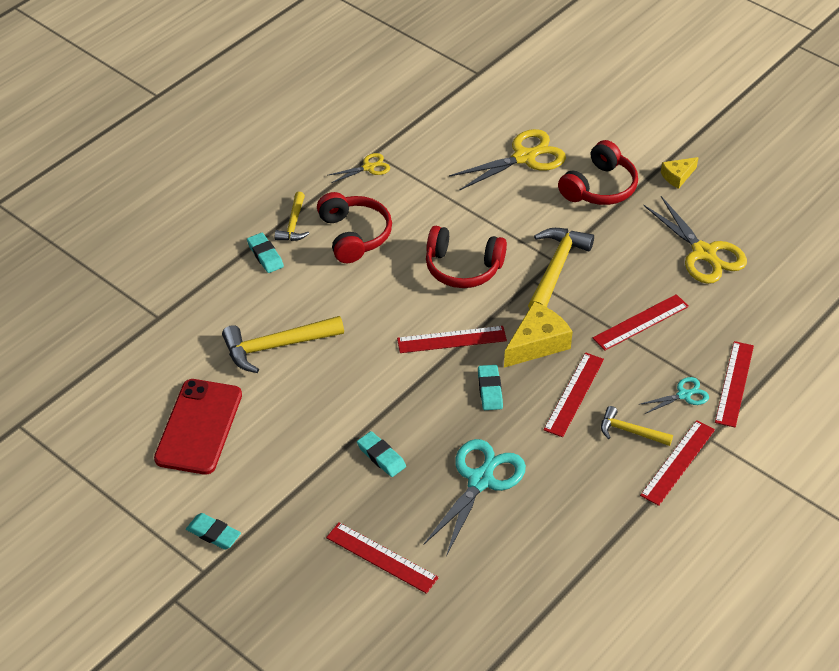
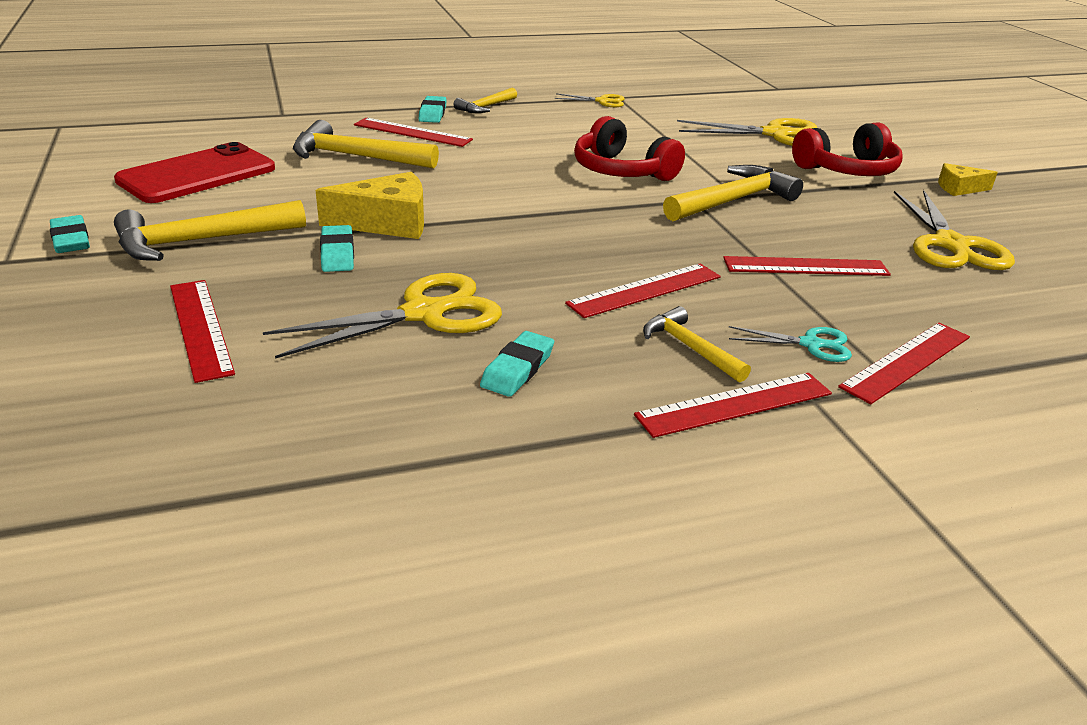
camera: 30 degrees right, 15 degrees down
red headphones [317,192,392,263] -> none
red ruler [397,326,507,353] -> red ruler moved to [354,118,473,147]
turquoise scissors [424,439,526,556] -> yellow scissors [263,273,502,359]
turquoise eraser [478,365,503,410] -> turquoise eraser moved to [480,331,554,397]
yellow cheese [504,302,573,368] -> yellow cheese moved to [316,172,424,239]
none -> yellow hammer [114,200,306,261]

